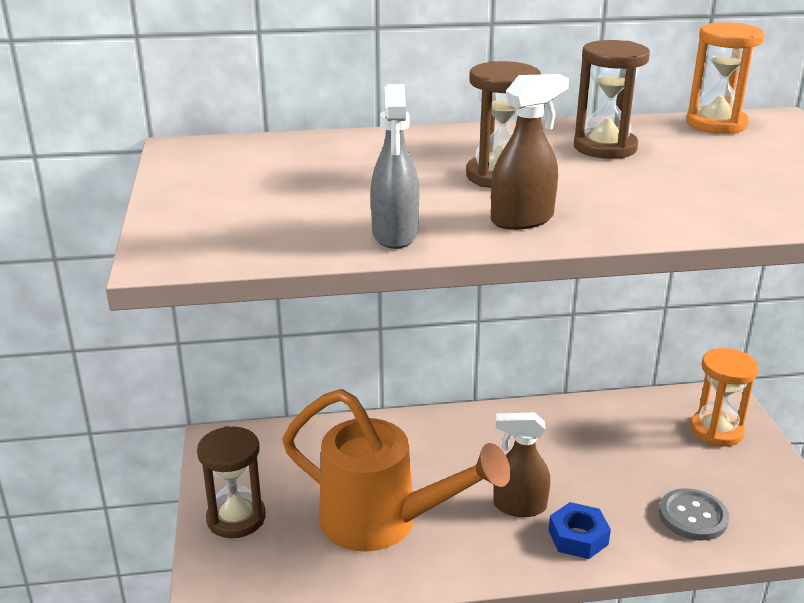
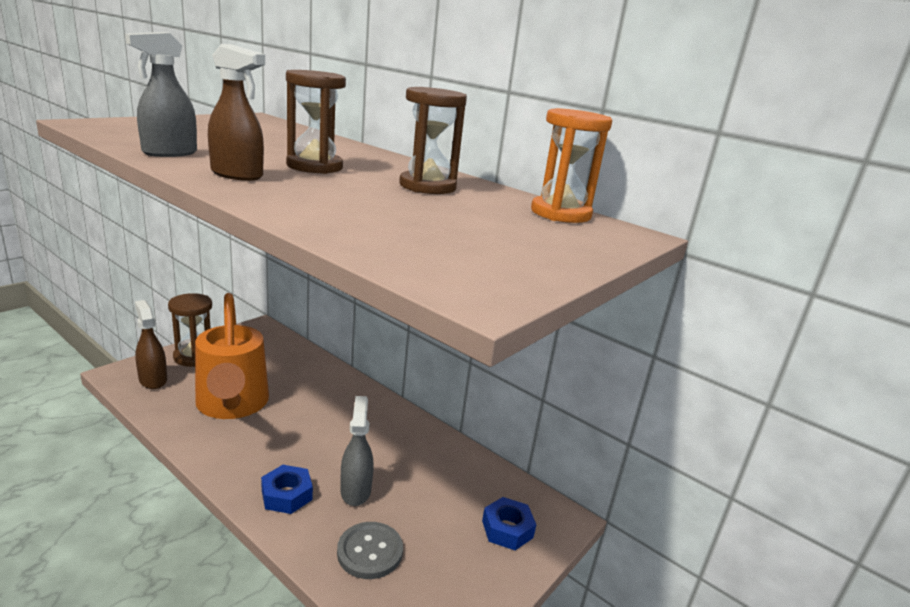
camera: 45 degrees right, 5 degrees down
brown spray bottle [493,412,550,517] -> brown spray bottle moved to [135,300,167,389]
orange hourglass [690,348,759,447] -> blue nut [482,497,536,550]
none -> grey spray bottle [341,396,374,506]

